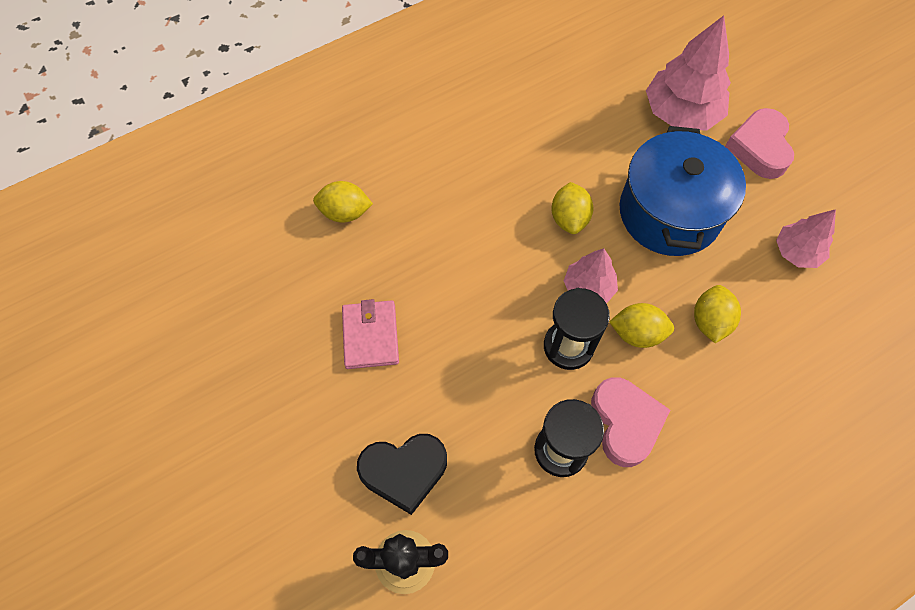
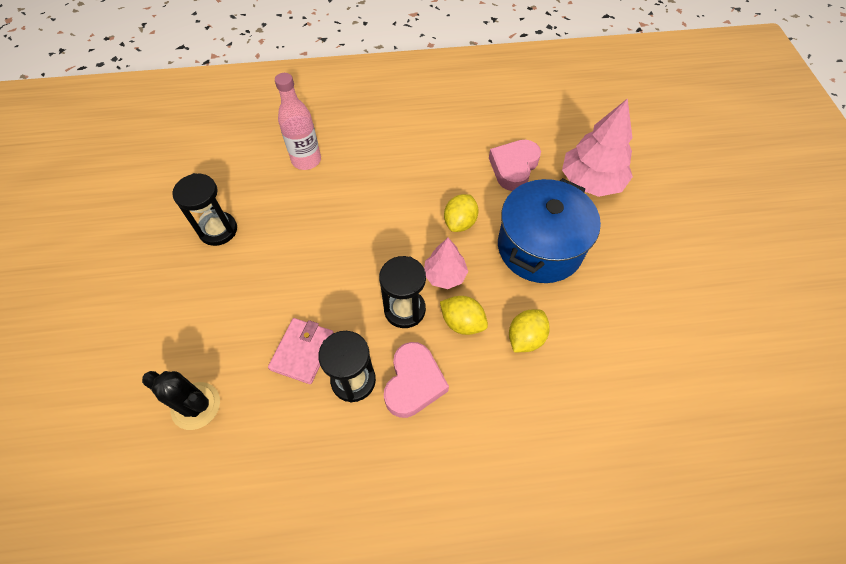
camera: 25 degrees right, 5 degrees down
yellow lemon [313,181,373,223] -> pink bottle [275,73,321,170]
pink wallet [342,299,399,369] -> pink wallet moved to [268,318,334,384]
black heart [357,434,447,515] -> none
pink heart [725,108,794,179] -> pink heart moved to [489,140,541,191]
pink tree [776,209,836,268] -> none
none -> black hourglass [172,173,237,246]

